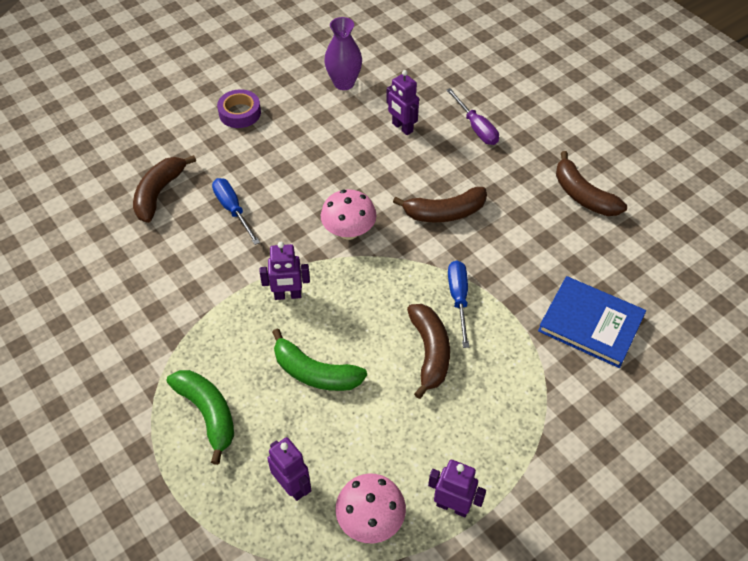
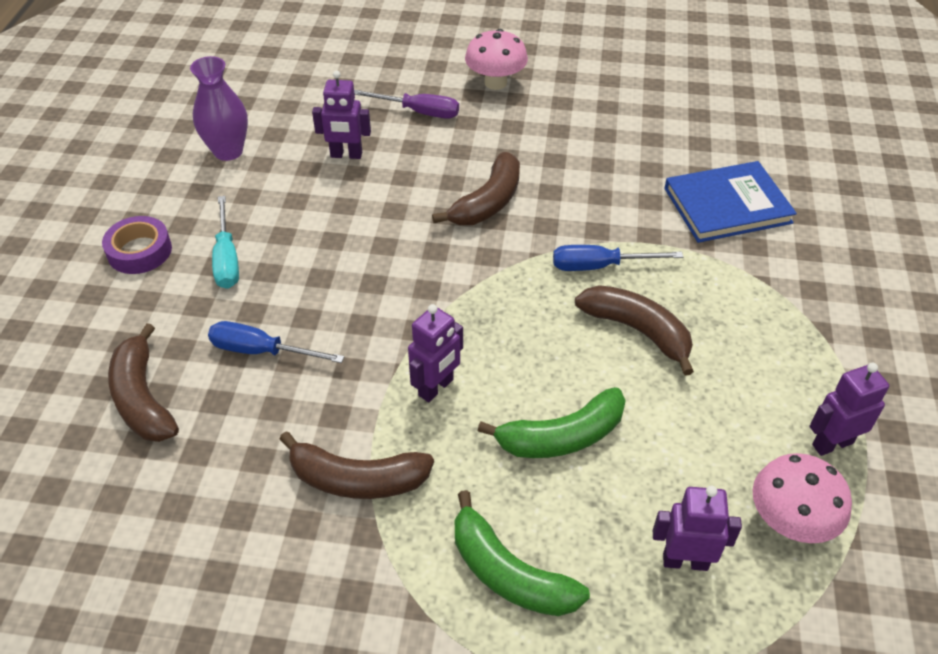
camera: 45 degrees left, 5 degrees down
green banana [167,370,234,465] -> green banana turned 150 degrees counterclockwise [455,490,590,616]
pink mushroom [321,189,376,240] -> pink mushroom moved to [465,29,528,90]
blue screwdriver [448,260,469,348] -> blue screwdriver turned 45 degrees counterclockwise [553,245,683,271]
brown banana [556,151,627,216] -> brown banana moved to [280,431,434,499]
none -> turquoise screwdriver [212,196,239,289]

